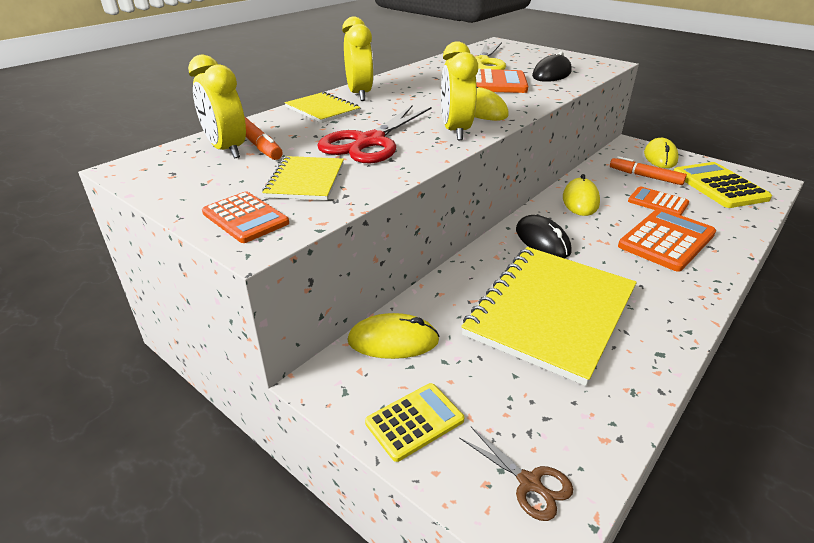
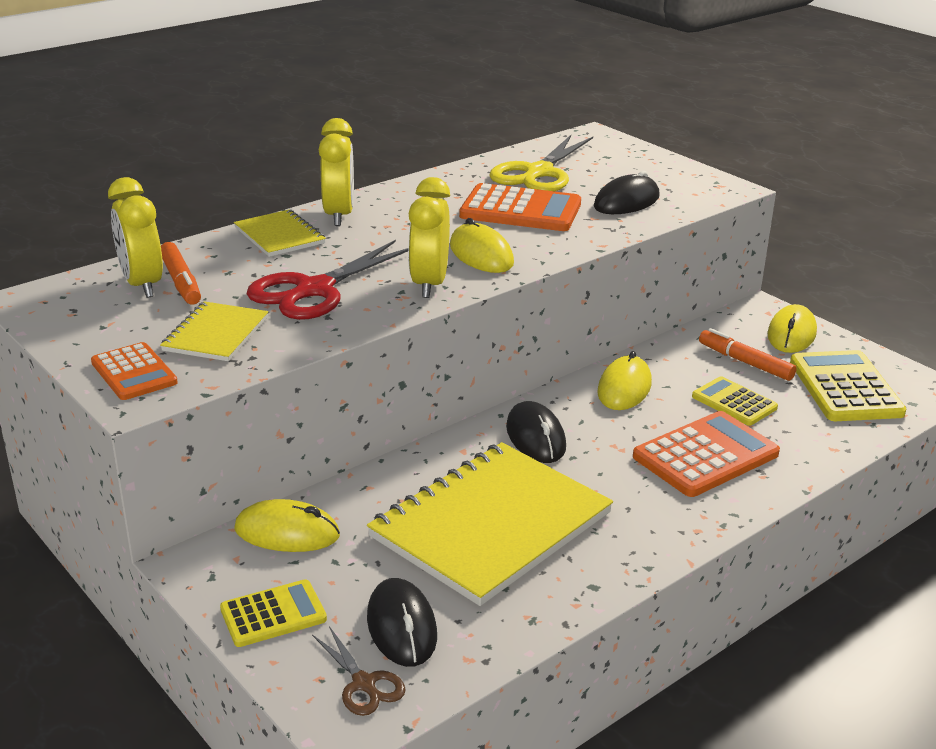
camera: 10 degrees right, 5 degrees down
orange calculator [628,186,689,215] -> yellow calculator [692,376,778,426]
none -> black mouse [367,578,437,667]

